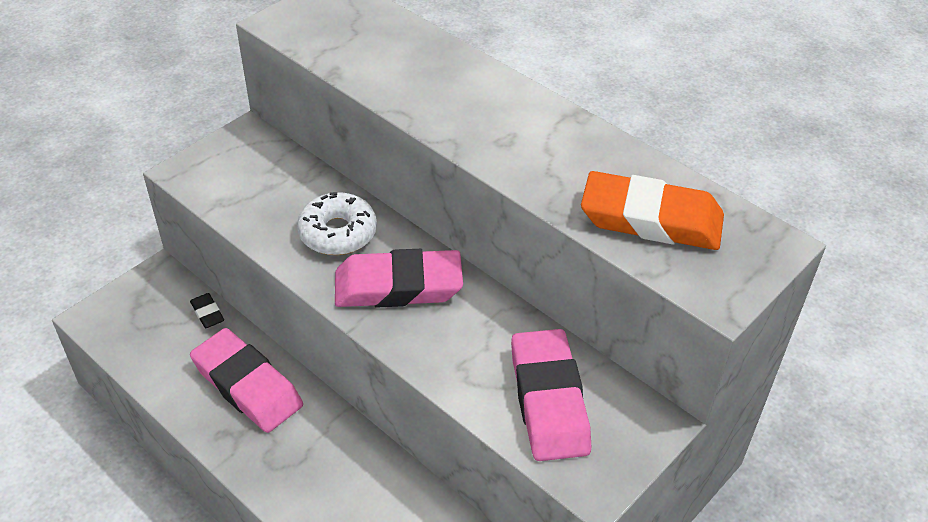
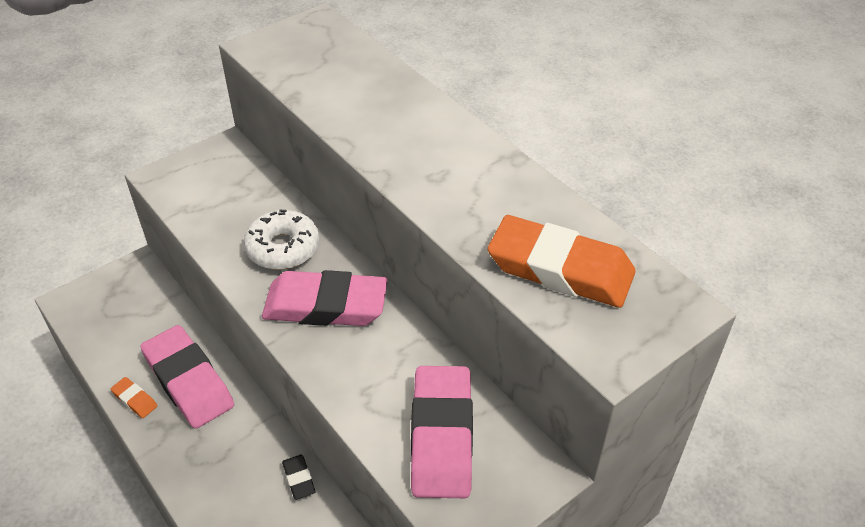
camera: 10 degrees right, 0 degrees up
black eraser [190,293,224,328] -> black eraser moved to [282,455,316,500]
none -> orange eraser [111,377,157,418]

